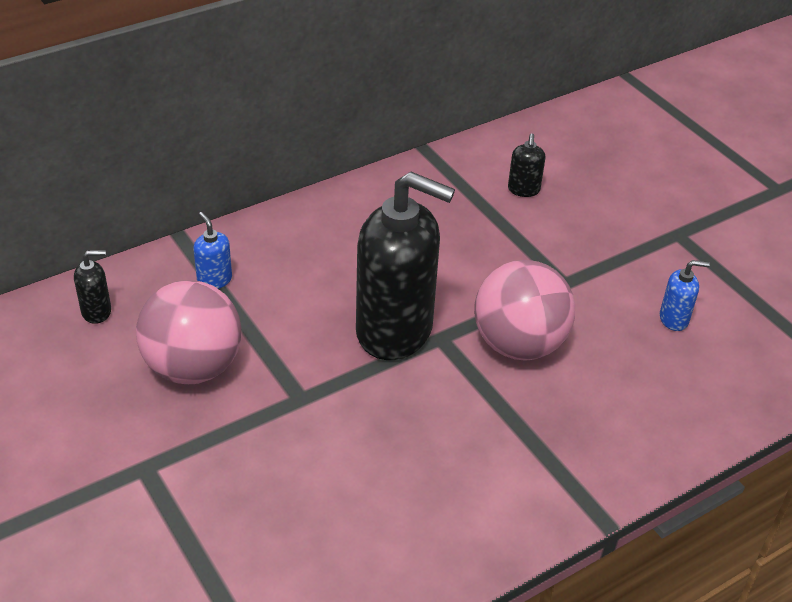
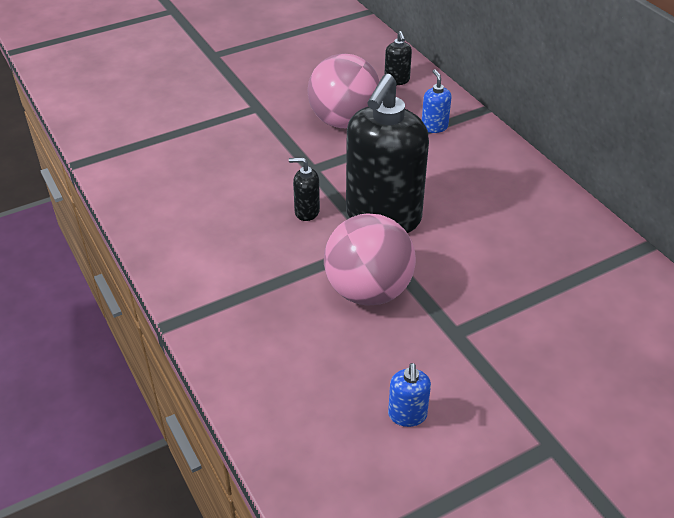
camera: 95 degrees right, 0 degrees up
blue soap dispenser [193,212,232,289] -> blue soap dispenser turned 75 degrees counterclockwise [422,69,452,133]
black soap dispenser [508,133,545,197] -> black soap dispenser moved to [289,158,320,221]

